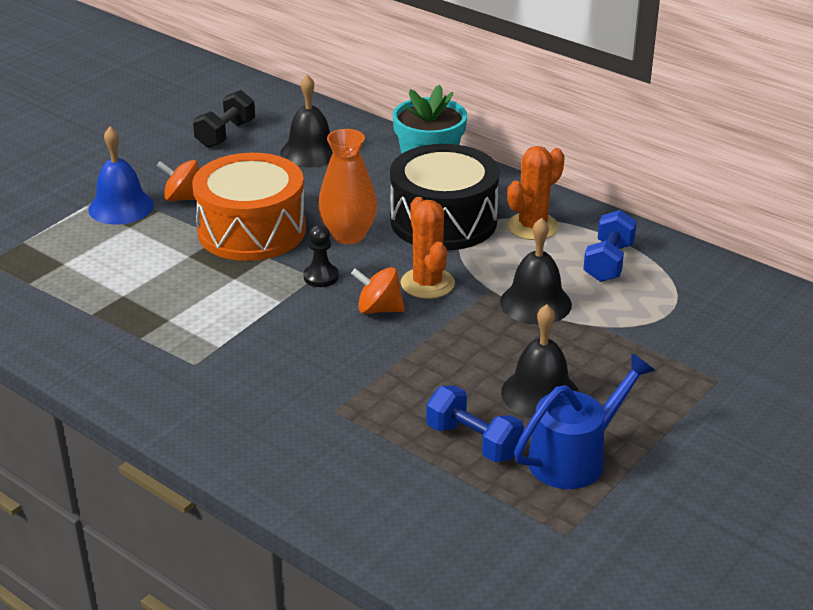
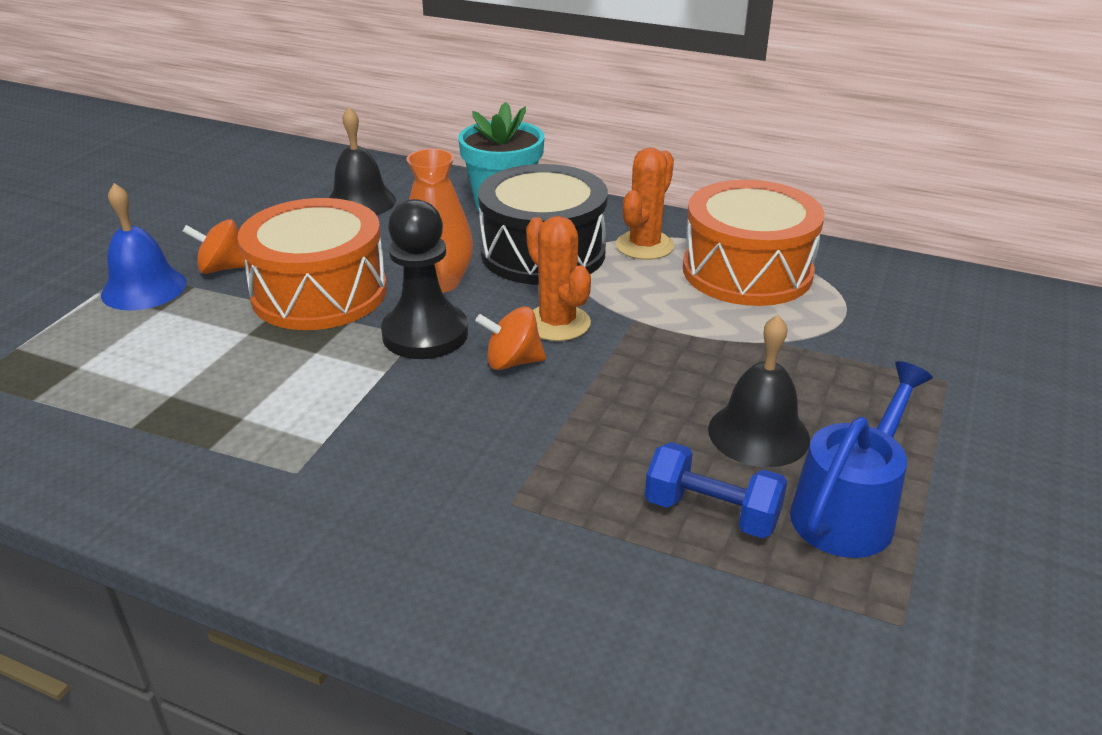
camera: 15 degrees left, 0 degrees up
black dumbbell [193,90,255,148] -> none
black pawn [303,225,339,287] -> black pawn [381,199,468,359], size x1.94
black bell [500,218,572,325] -> none
blue dumbbell [583,210,637,282] -> orange drum [683,180,825,306]

